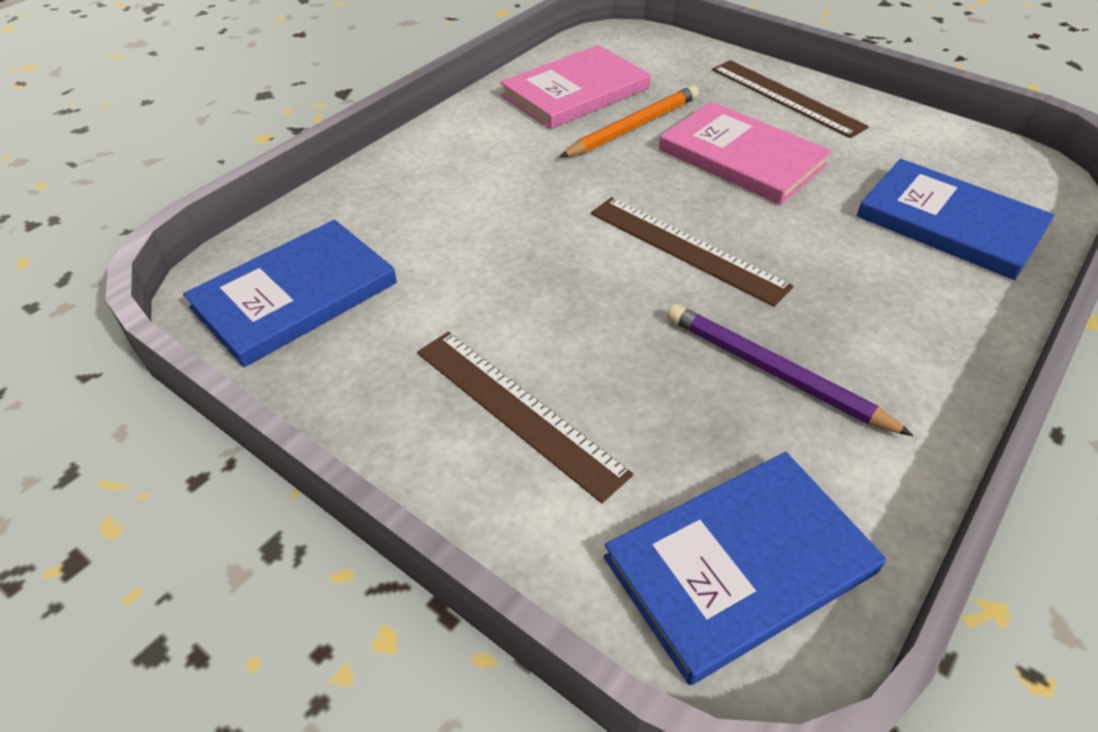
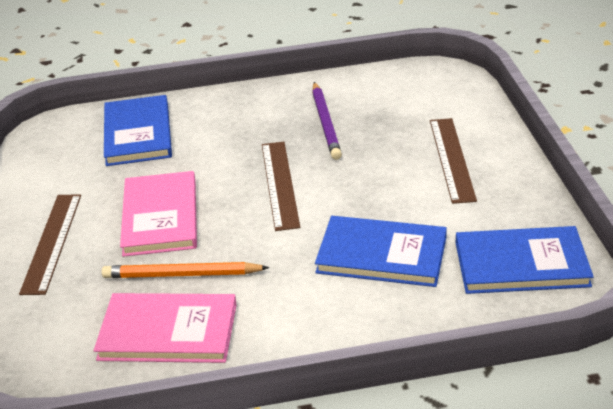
camera: 135 degrees left, 10 degrees down
blue book [604,452,886,685] -> blue book moved to [315,216,447,287]

